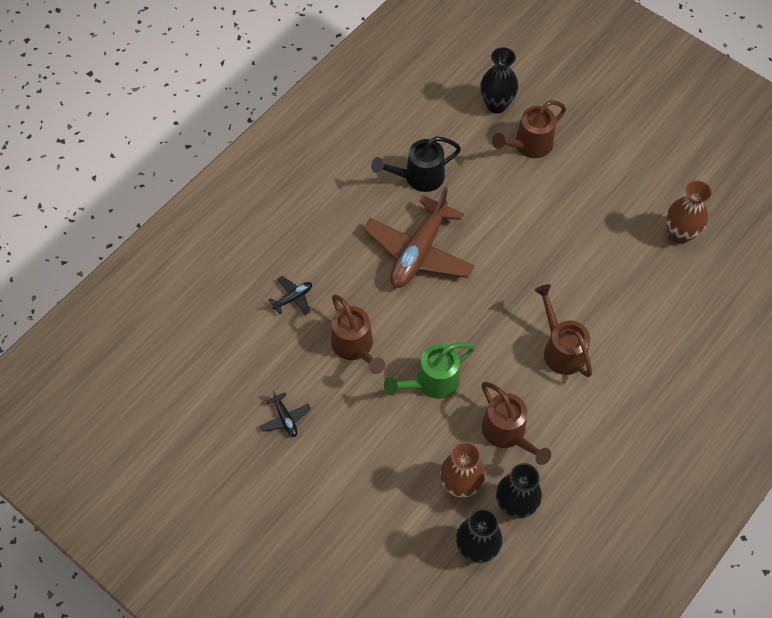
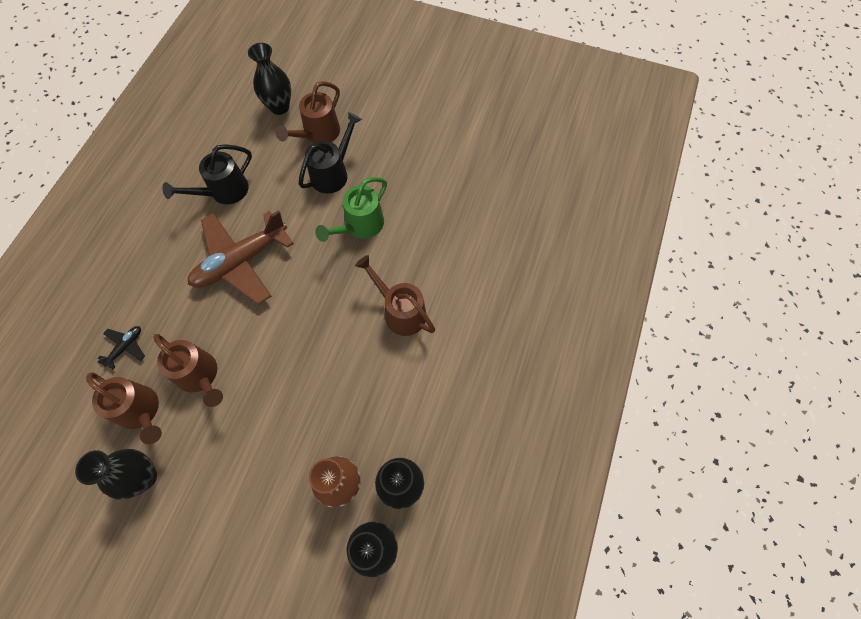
camera: 20 degrees left, 5 degrees up
black plane [260,390,311,437] -> black vase [75,449,157,500]
brown plane [363,187,474,288] -> brown plane turned 45 degrees clockwise [188,210,294,304]
green watering can [384,343,475,399] -> green watering can moved to [315,177,387,242]
brown watering can [482,382,551,465] -> brown watering can moved to [86,373,162,444]
brown vase [666,181,712,244] -> none
none -> black watering can [298,112,362,194]

